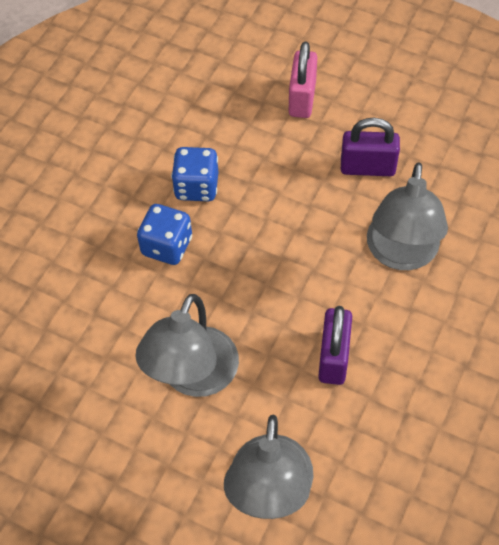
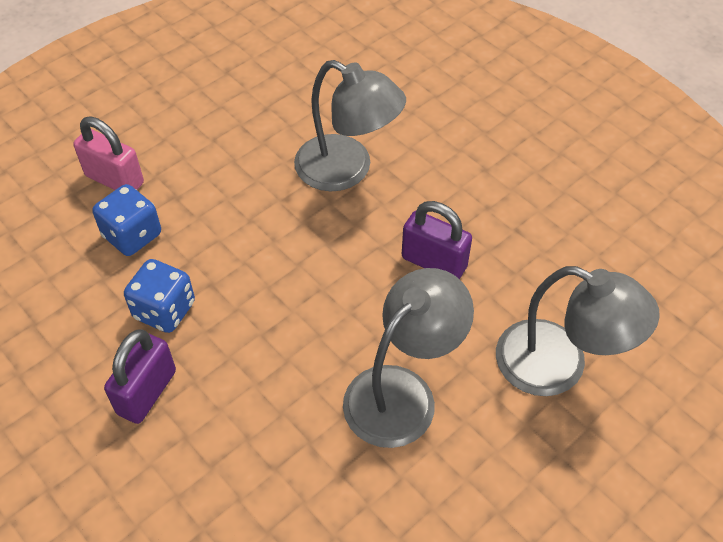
camera: 70 degrees left, 5 degrees down
grey lamp [135,294,239,397] -> grey lamp turned 90 degrees counterclockwise [343,268,474,448]
blue dice [137,204,192,265] -> blue dice moved to [92,184,161,256]
purple padlock [341,118,400,176] -> purple padlock moved to [104,330,176,424]

